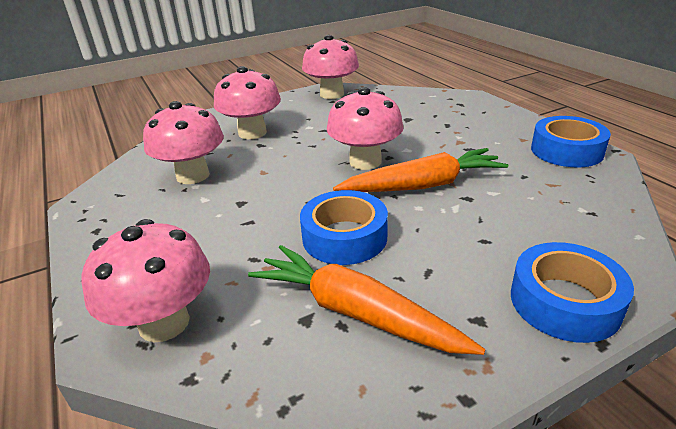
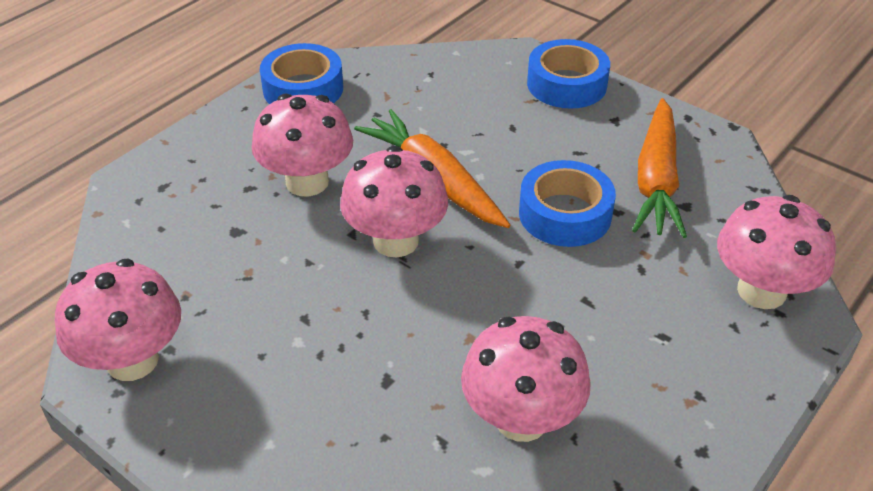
camera: 115 degrees left, 10 degrees up
pink mushroom [214,66,281,139] -> pink mushroom moved to [252,93,353,196]

